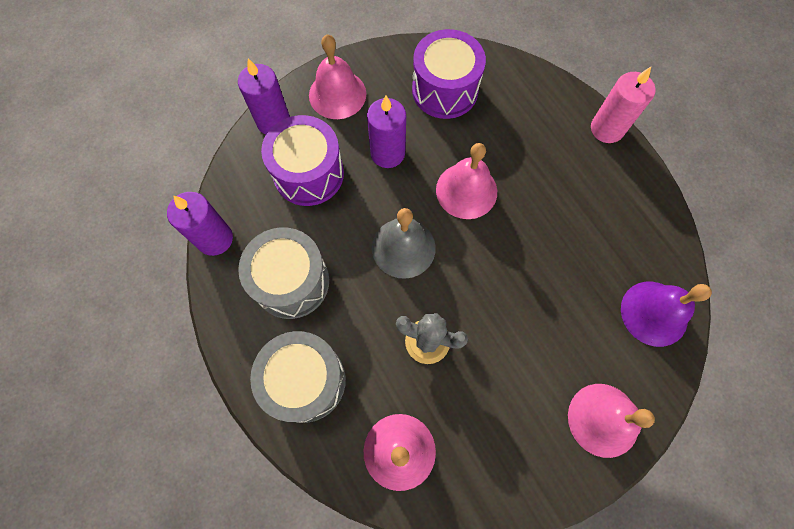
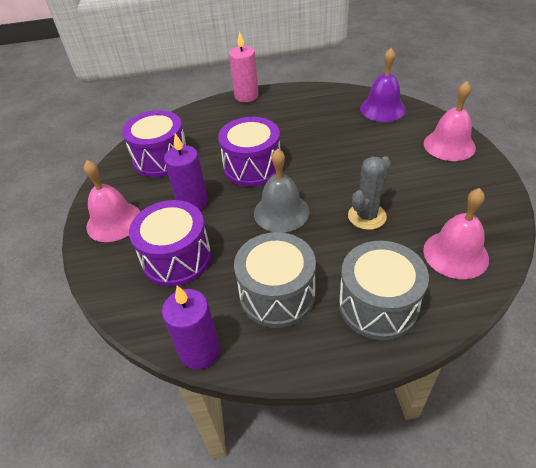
camera: 65 degrees left, 25 degrees down
purple candle [238,58,290,134] -> none
pink bell [436,143,497,219] -> purple drum [218,117,281,187]

